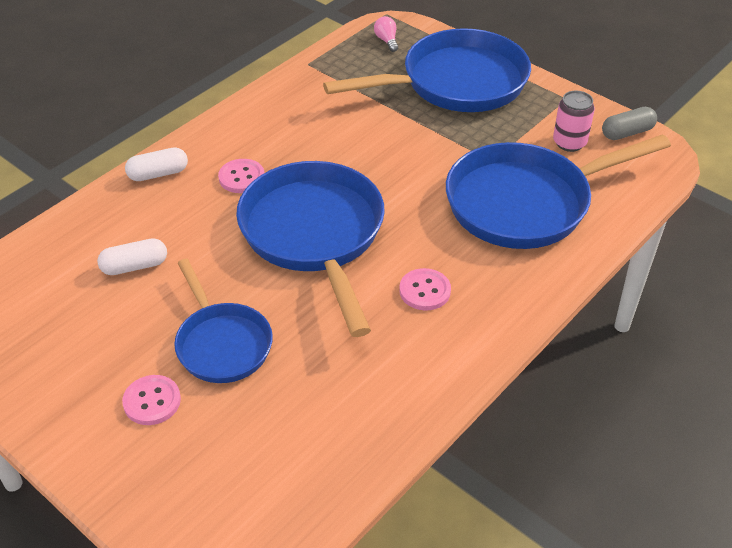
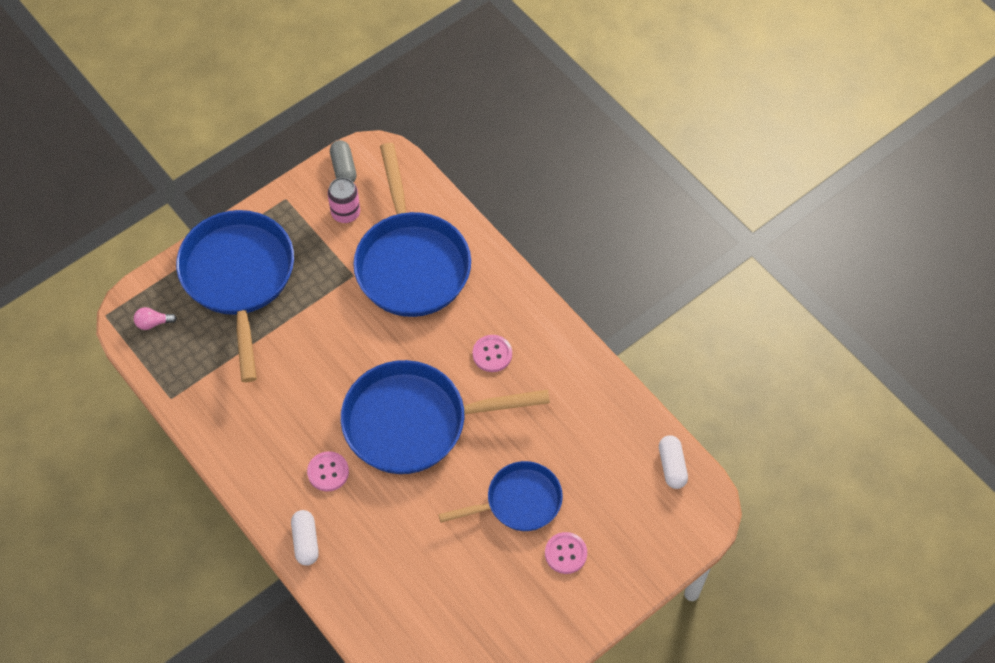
camera: 80 degrees left, 15 degrees up
white capsule [97,238,167,275] -> white capsule moved to [659,435,688,489]

